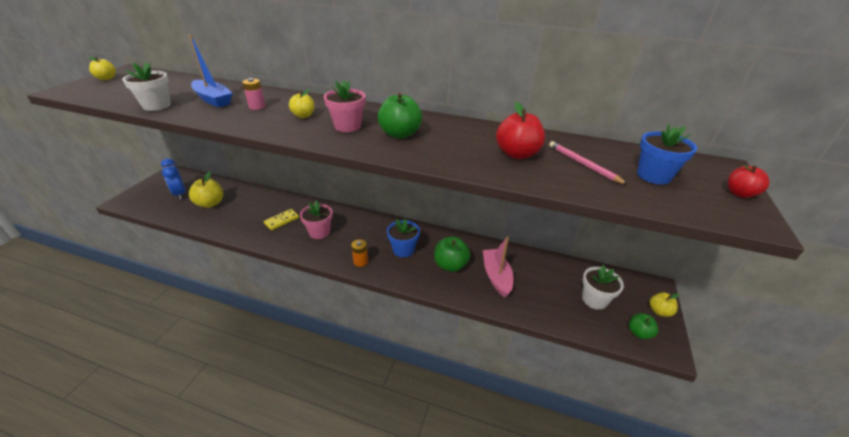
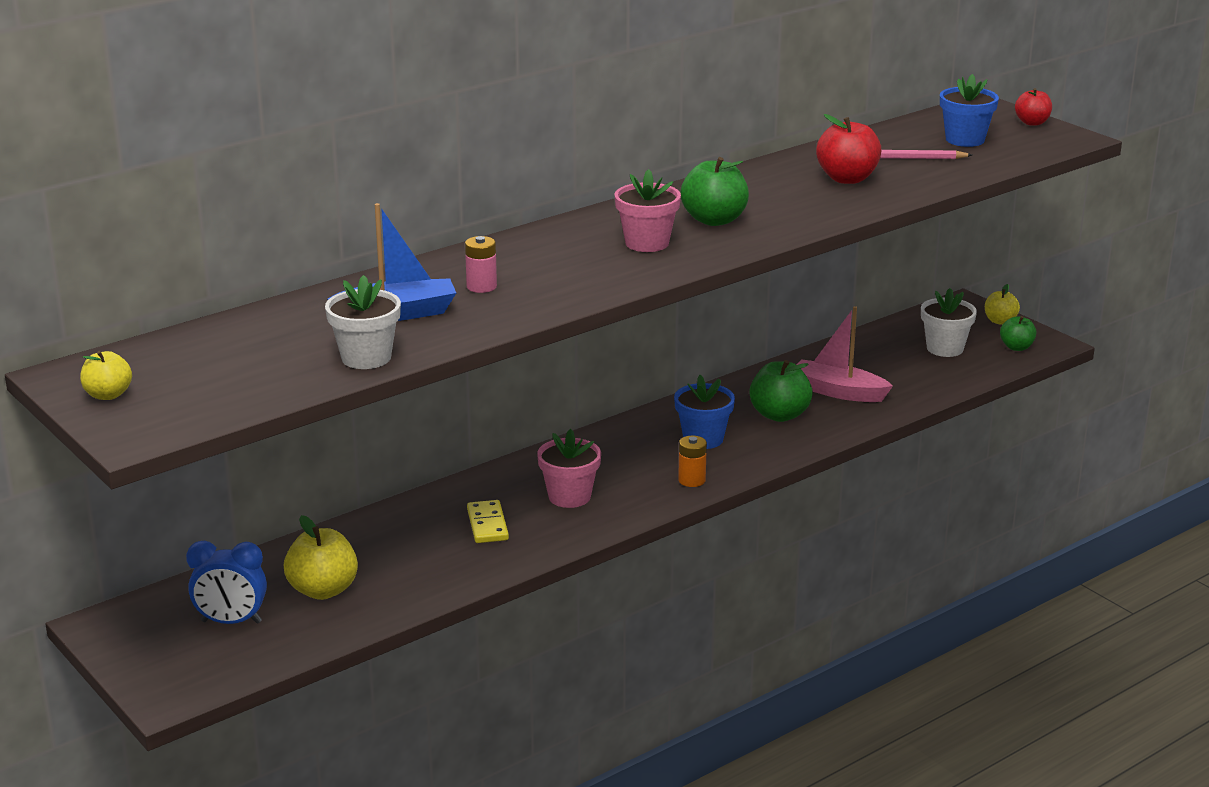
camera: 55 degrees left, 10 degrees down
yellow apple [289,89,315,118] -> none

